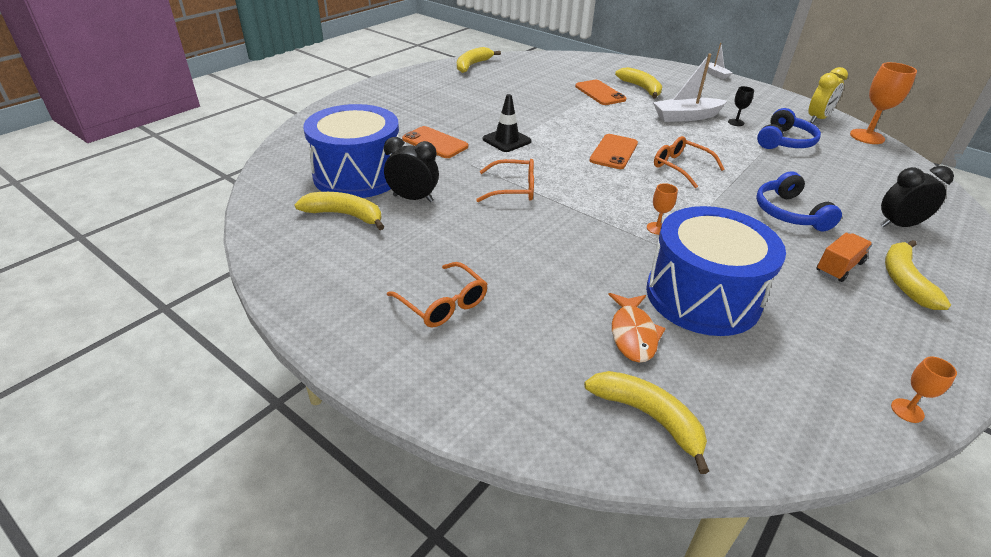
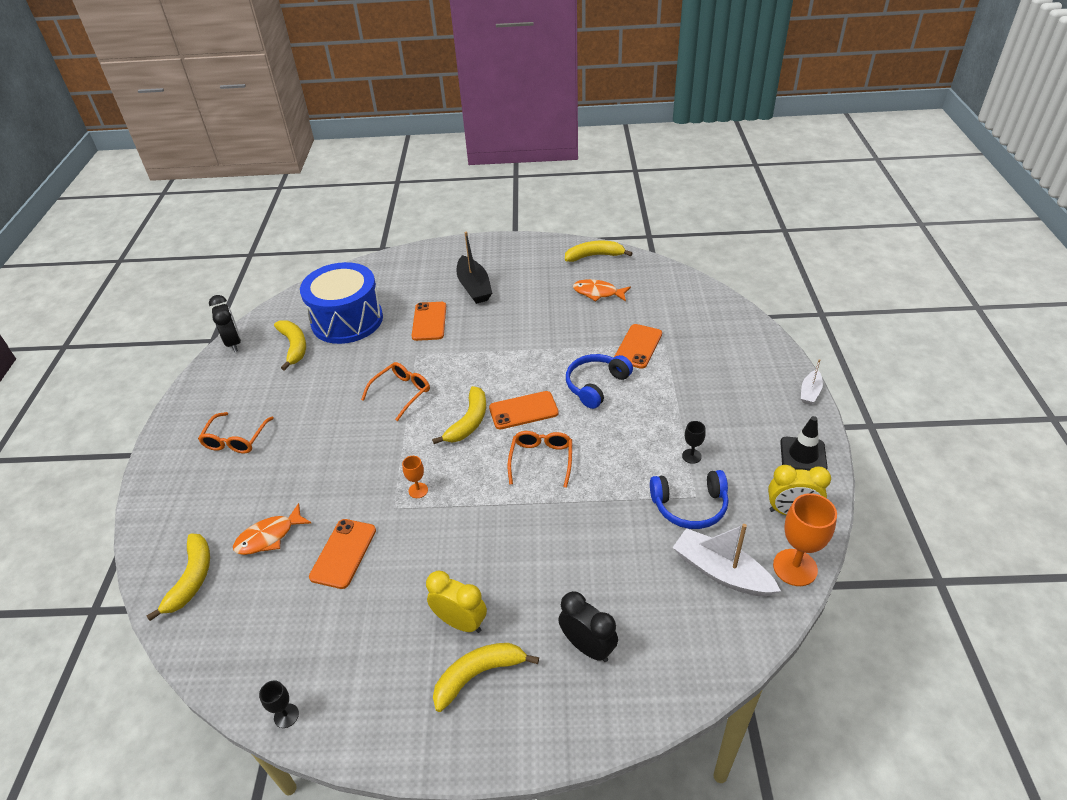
camera: 55 degrees right, 5 degrees up
black clock [384,137,439,202] -> black clock moved to [209,295,241,352]
orange glasses [476,159,534,202] -> orange glasses turned 105 degrees counterclockwise [361,362,430,421]
black traffic cone [483,94,532,152] -> black traffic cone moved to [780,416,828,471]
yellow banana [615,67,663,99] -> yellow banana moved to [432,386,486,444]
blue drum [646,206,786,336] -> orange phone [309,519,376,589]
white boat [653,53,727,122] -> white boat moved to [672,524,781,596]
blue headphones [756,171,842,231] -> blue headphones moved to [566,354,633,409]
orange truck [816,233,872,282] -> yellow clock [426,570,487,633]
orange goblet [891,356,957,423] -> black goblet [259,680,299,728]
none -> black boat [457,232,492,304]
none -> orange fish [573,279,631,301]

